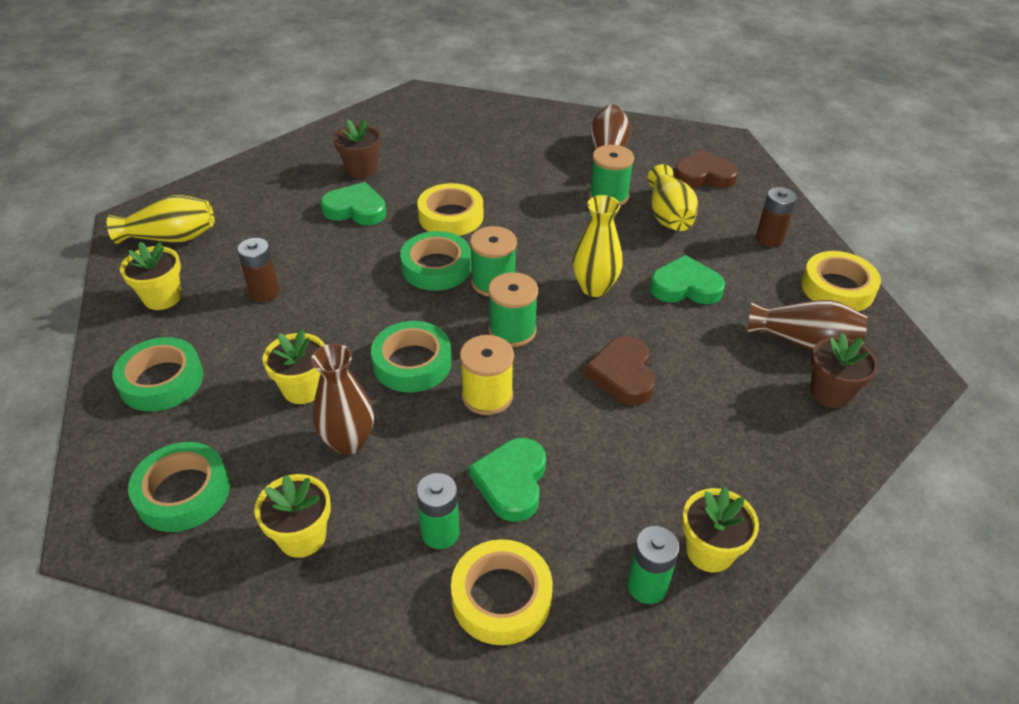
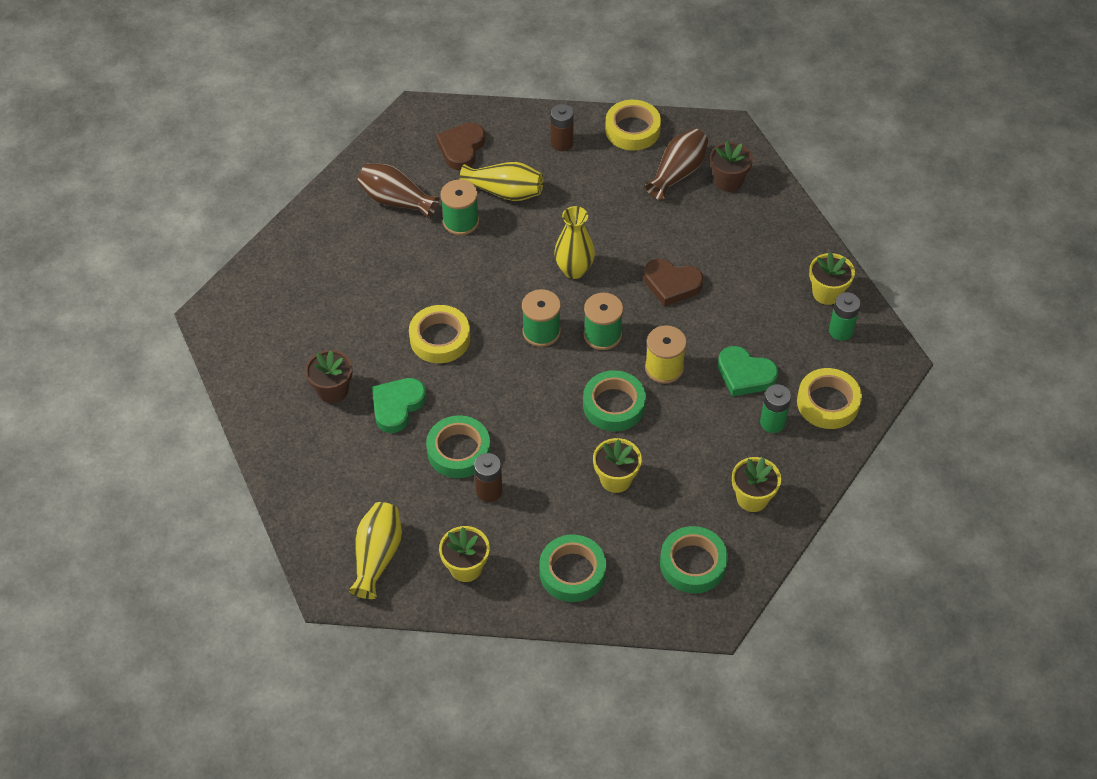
camera: 70 degrees left, 10 degrees up
brown vase [311,344,374,455] -> none
green tape [400,231,471,291] -> green tape moved to [426,415,491,478]
green heart [650,255,725,304] -> none

